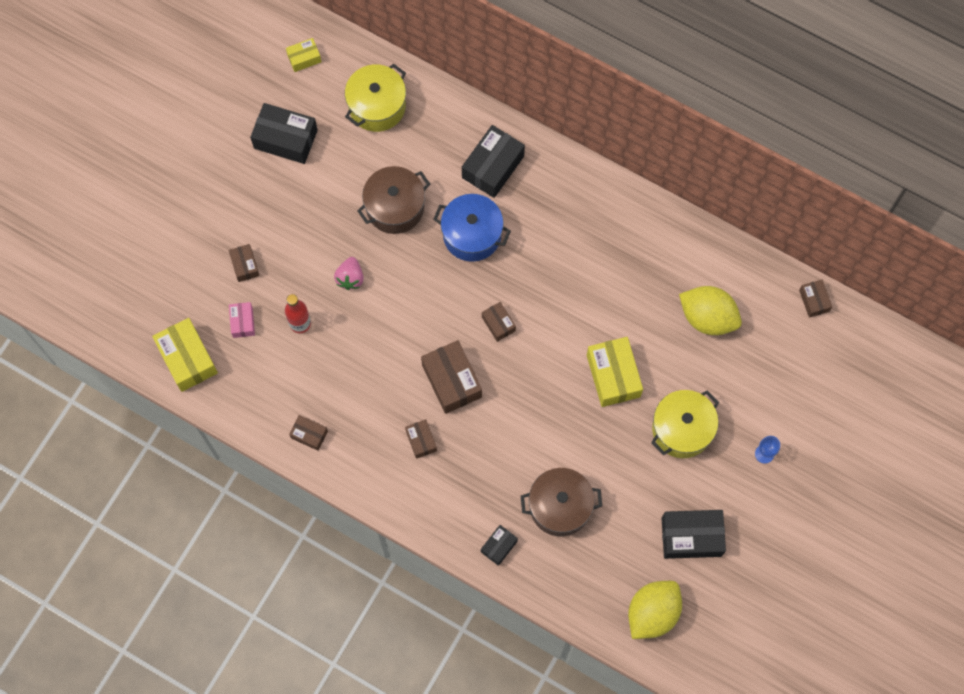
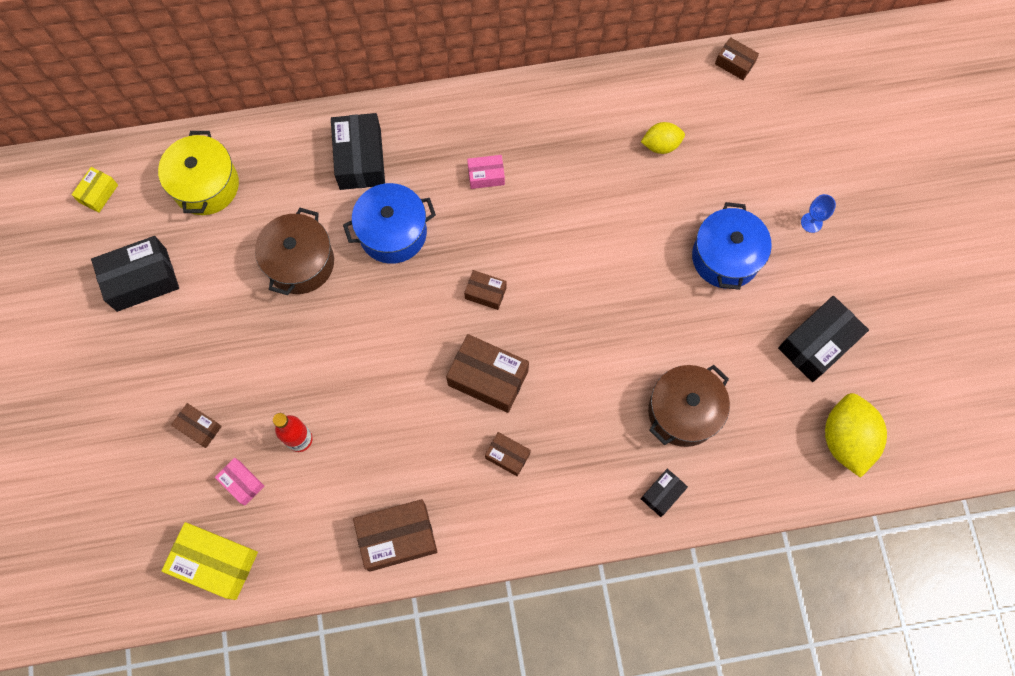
camera: 40 degrees left, 0 degrees up
brown box [289,415,328,451] -> brown box [353,499,437,572], size x1.84
pink strawberry [334,257,364,290] -> none
black box [481,525,518,566] -> black box turned 45 degrees clockwise [641,469,688,517]
yellow box [587,337,643,407] -> none
yellow pot [651,390,719,458] -> blue pot [692,202,772,290]
yellow lemon [679,286,742,335] -> yellow lemon [641,122,685,154], size x0.58
none -> pink box [467,155,505,189]

